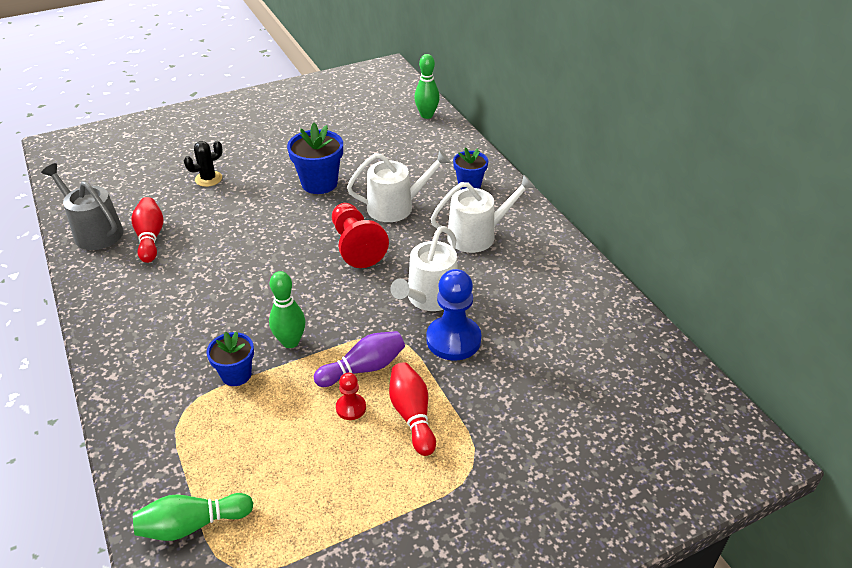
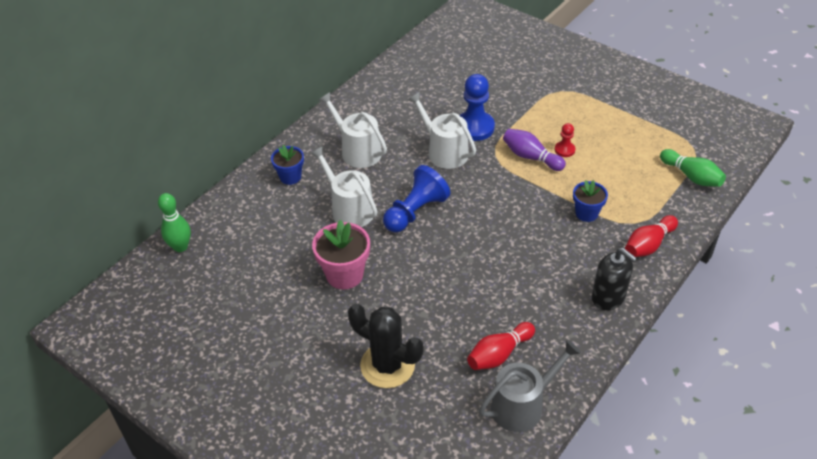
camera: 115 degrees left, 5 degrees up
grey watering can [41,163,124,250] -> grey watering can turned 135 degrees counterclockwise [479,340,581,432]
black cactus [184,141,223,187] -> black cactus [348,303,423,388], size x1.77
green bowling pin [269,271,306,348] -> none
blue flower pot [287,123,343,194] -> pink flower pot [312,220,370,290]
red pawn [332,203,389,268] -> blue pawn [383,165,450,232]
red bowling pin [389,362,436,456] -> red bowling pin moved to [625,215,678,257]
white watering can [390,226,458,311] -> white watering can turned 135 degrees counterclockwise [407,92,476,169]
none -> black soap dispenser [592,248,637,310]

